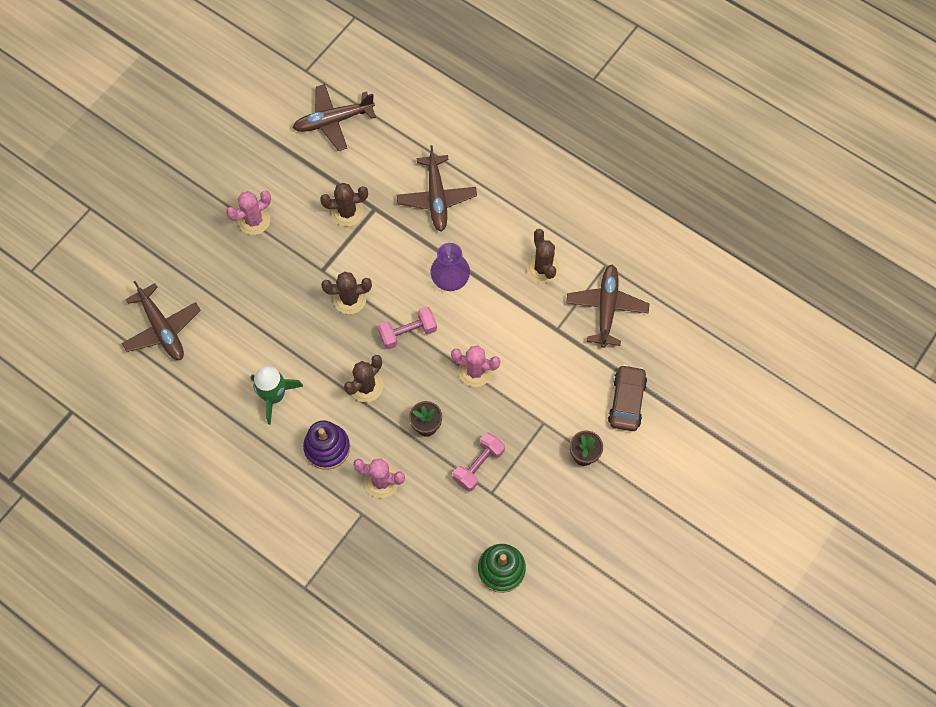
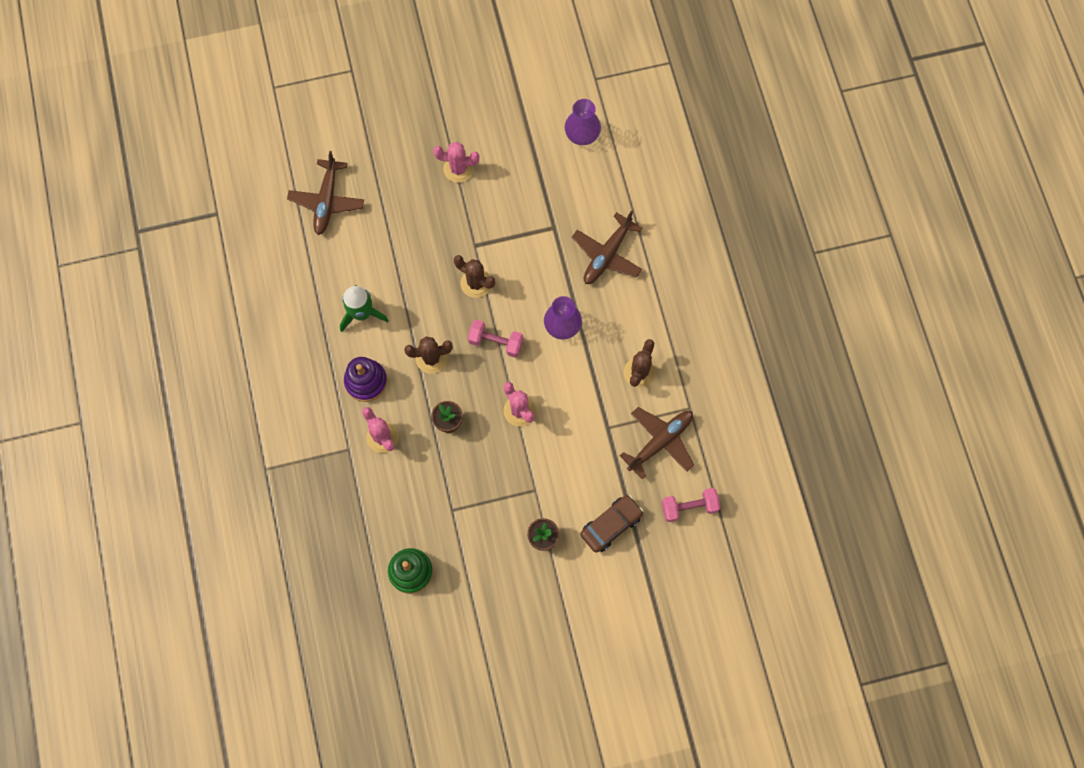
camera: 40 degrees right, 5 degrees up
brown plane [293,84,376,151] -> purple vase [565,99,601,145]
brown cactus [320,183,368,226] -> none
pink dumbbell [453,432,505,492] -> pink dumbbell moved to [662,488,720,522]

